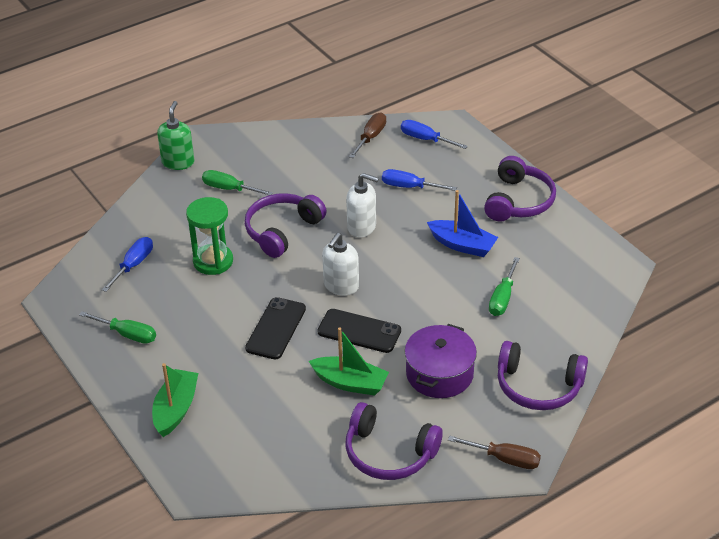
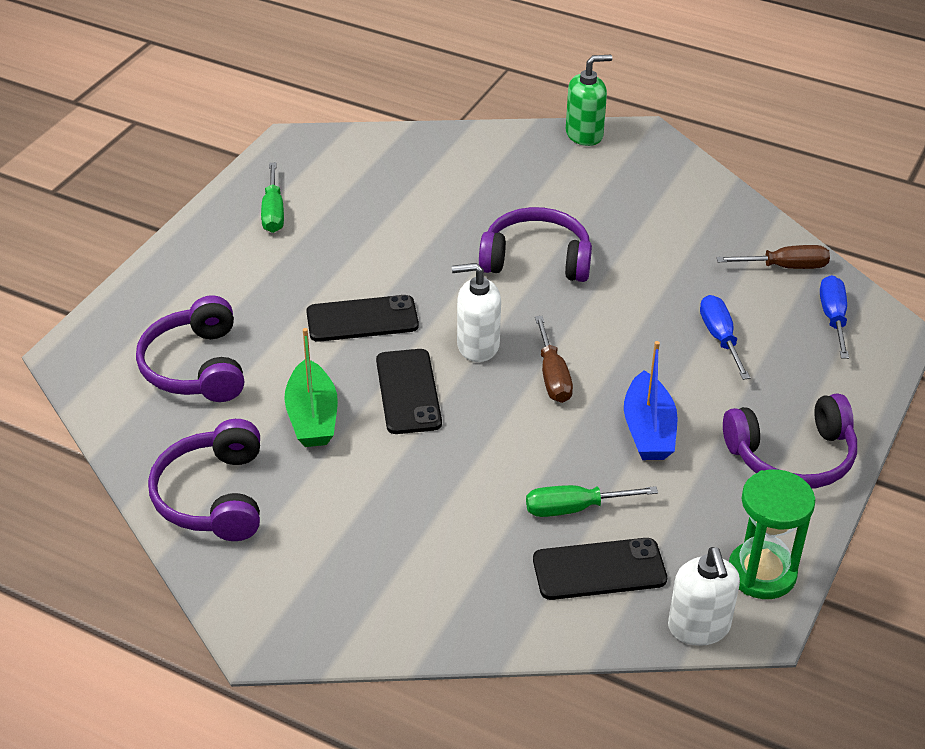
camera: 60 degrees right, 0 degrees up
blue screwdriver [102,237,153,292] -> none
green boat [152,363,198,437] -> none
green hourglass [186,197,233,275] -> green hourglass moved to [729,469,815,599]
green screwdriver [202,170,273,195] -> none
white soap dispenser [346,173,379,238] -> white soap dispenser moved to [668,547,740,646]
purple pot [405,324,477,398] -> none
brown screwdriver [448,436,541,469] -> brown screwdriver moved to [535,316,573,403]
purple headphones [498,341,588,410] -> purple headphones moved to [136,295,244,402]
none -> black phone [533,538,667,600]

